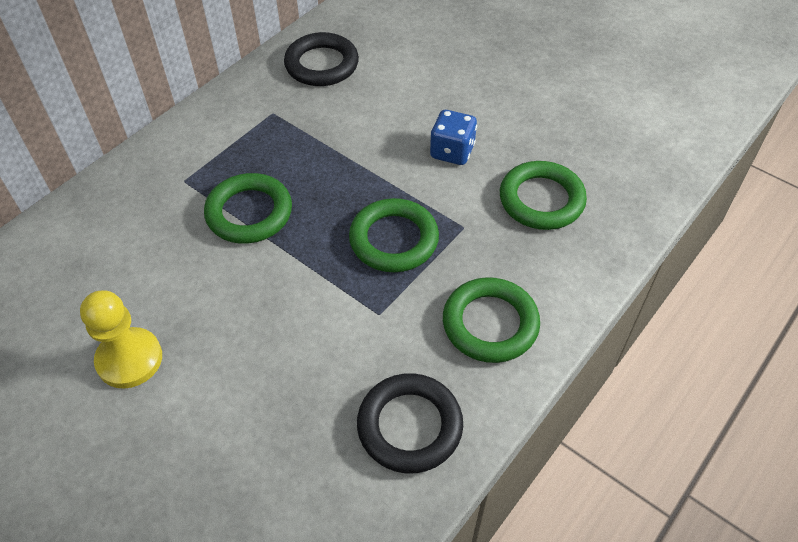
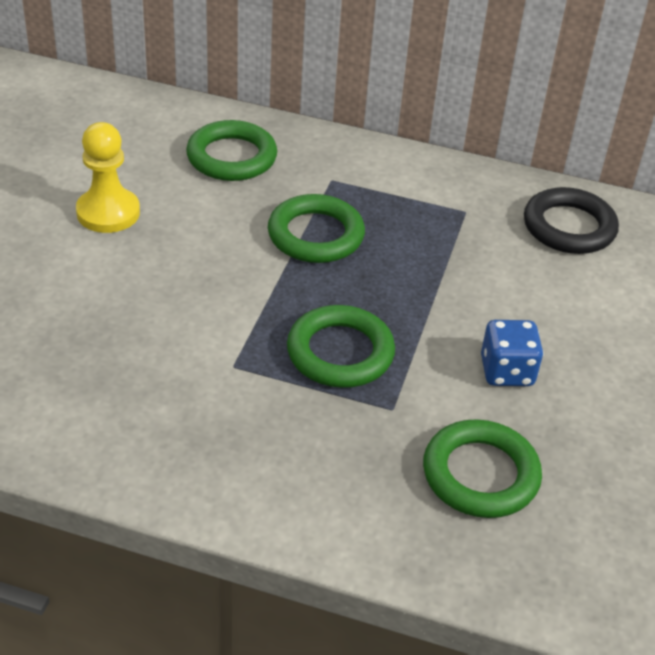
camera: 65 degrees right, 10 degrees down
black ring [357,373,463,473] -> none
green ring [443,277,540,363] -> green ring moved to [186,120,277,181]

